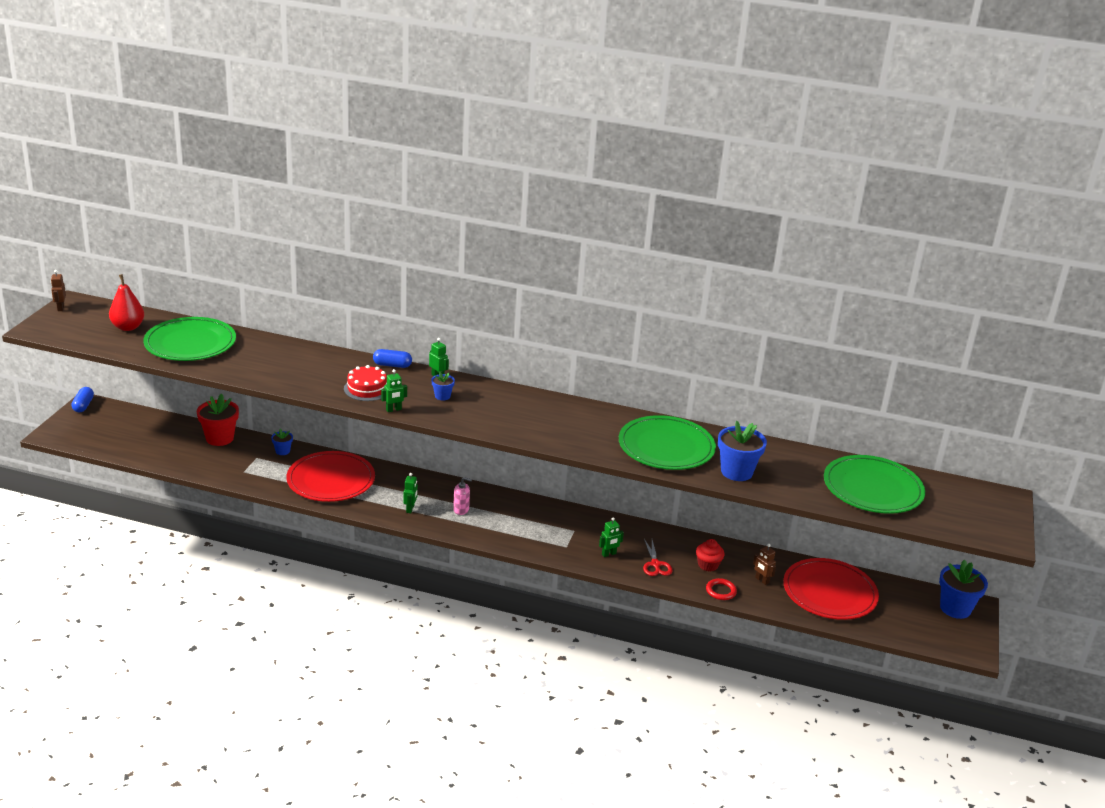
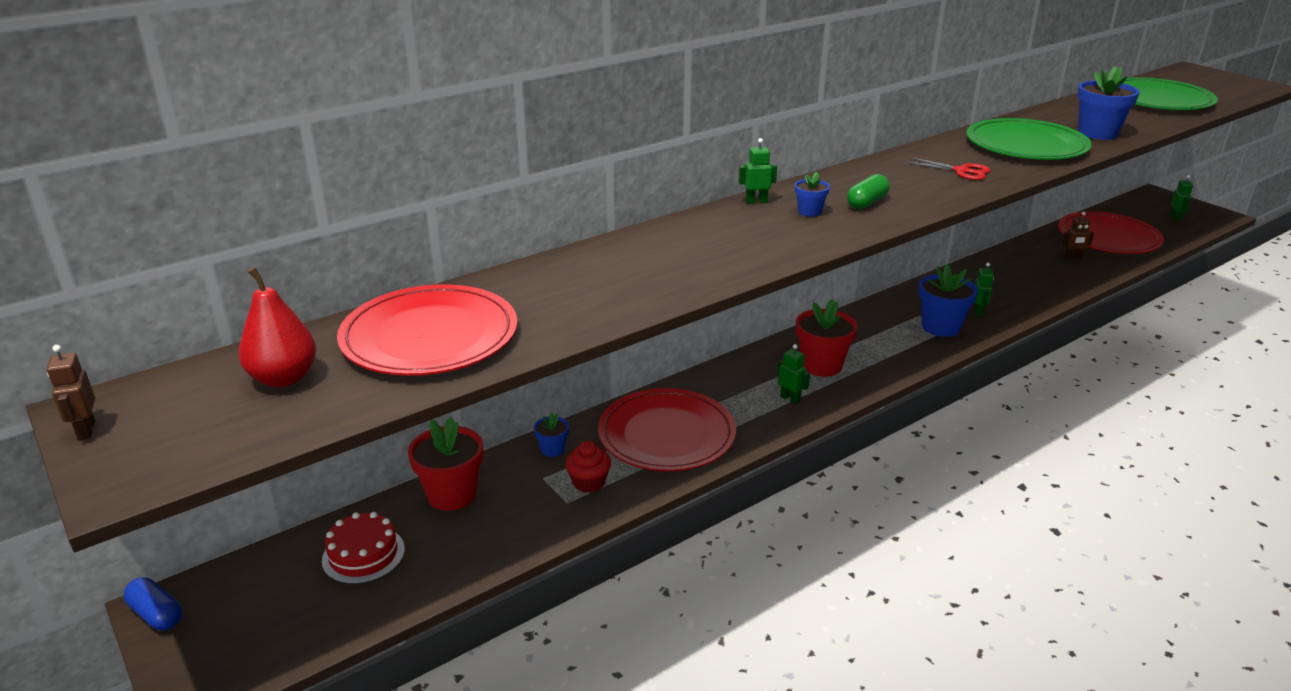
camera: 50 degrees left, 0 degrees up
brown robot [51,270,66,311] -> brown robot turned 45 degrees clockwise [47,345,95,440]
green plate [143,317,236,361] -> red plate [337,284,518,376]
red cake [344,365,387,401] -> red cake moved to [322,512,405,584]
blue capsule [373,349,412,368] -> none
green robot [381,369,407,412] -> green robot moved to [1171,175,1193,221]
pink soap dispenser [453,477,472,515] -> red flower pot [796,299,858,377]
red scissors [643,539,673,576] -> red scissors moved to [905,157,990,180]
red cupcake [696,539,725,572] -> red cupcake moved to [565,441,611,493]
red ring [706,578,737,600] -> none
blue flower pot [939,560,988,619] -> blue flower pot moved to [918,264,978,337]
none -> green capsule [847,174,890,209]

